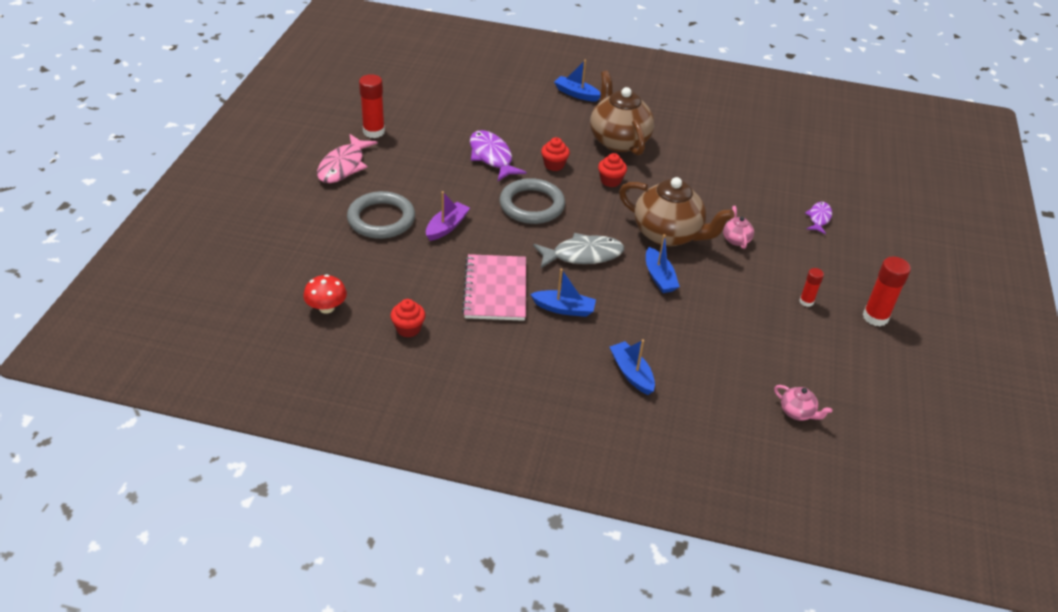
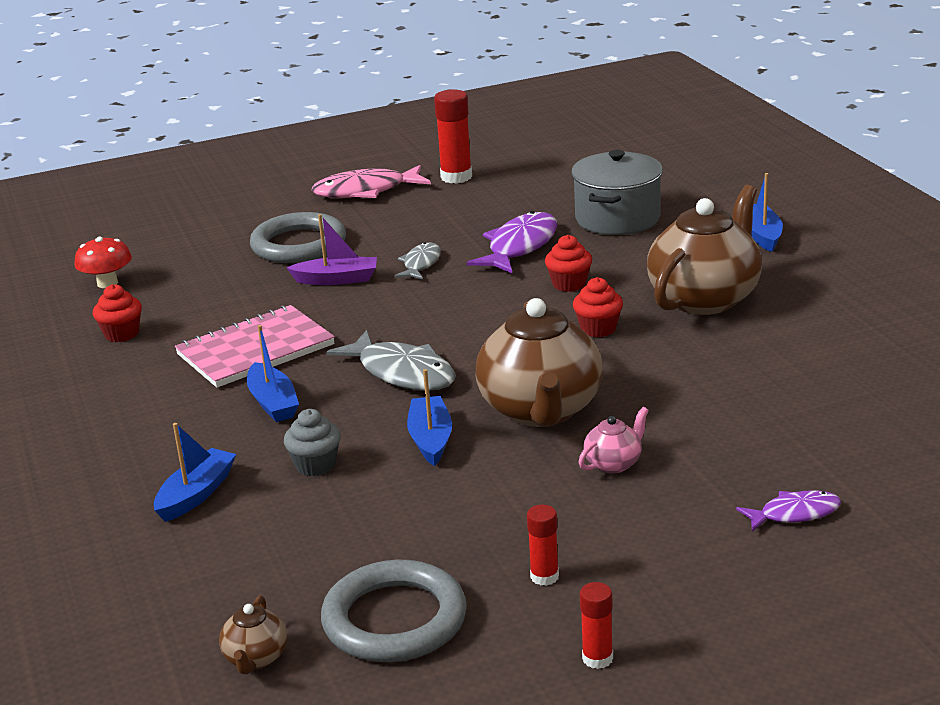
camera: 60 degrees right, 15 degrees down
grey ring [499,178,565,224] -> grey ring moved to [321,560,467,662]
blue boat [646,234,680,293] -> blue boat turned 135 degrees clockwise [407,369,452,466]
pink teapot [774,385,832,421] -> brown teapot [219,595,287,674]
red glue stick [863,257,911,326] -> red glue stick [580,582,613,669], size x0.57
none -> grey cupcake [284,409,341,476]
none -> grey fish [395,242,441,280]
none -> grey pot [571,150,663,235]

